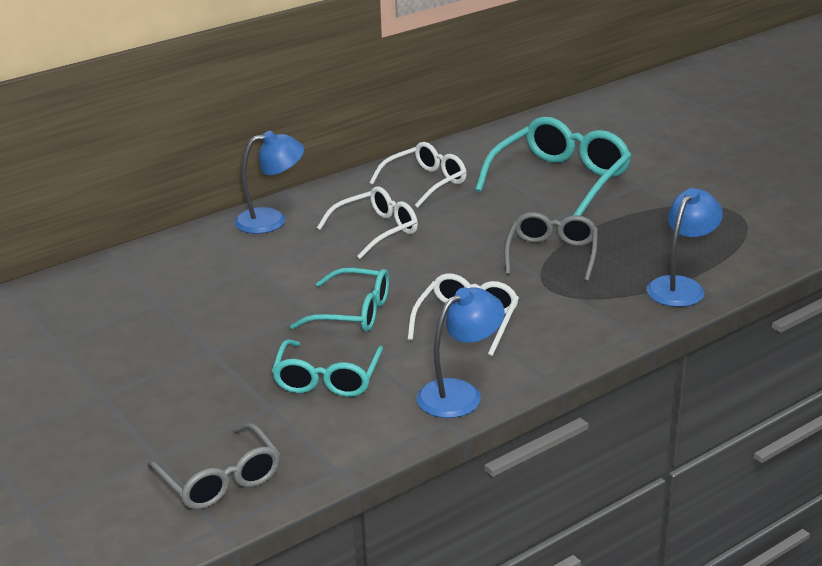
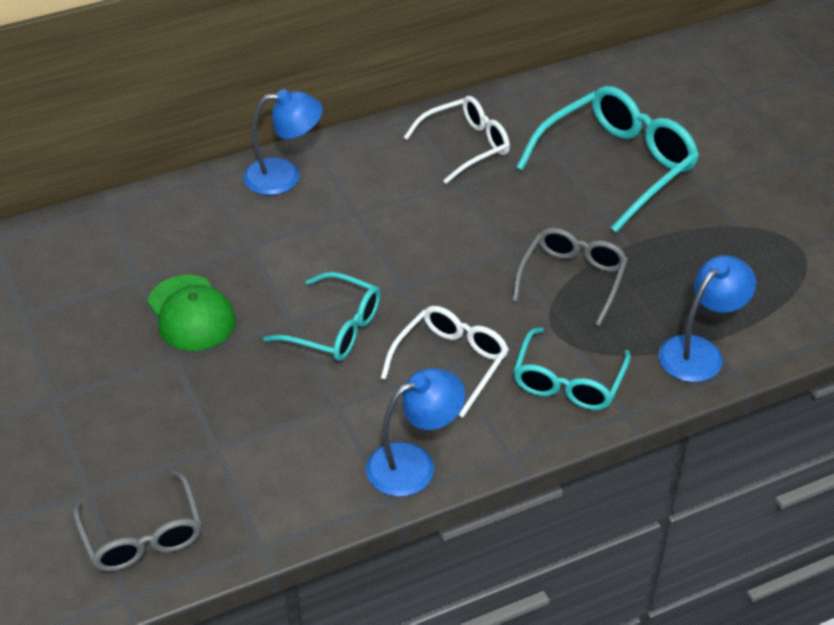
camera: 10 degrees right, 15 degrees up
turquoise glasses [272,339,384,397] -> turquoise glasses moved to [513,327,631,410]
white glasses [317,186,418,259] -> none
none -> green cap [148,275,236,351]

